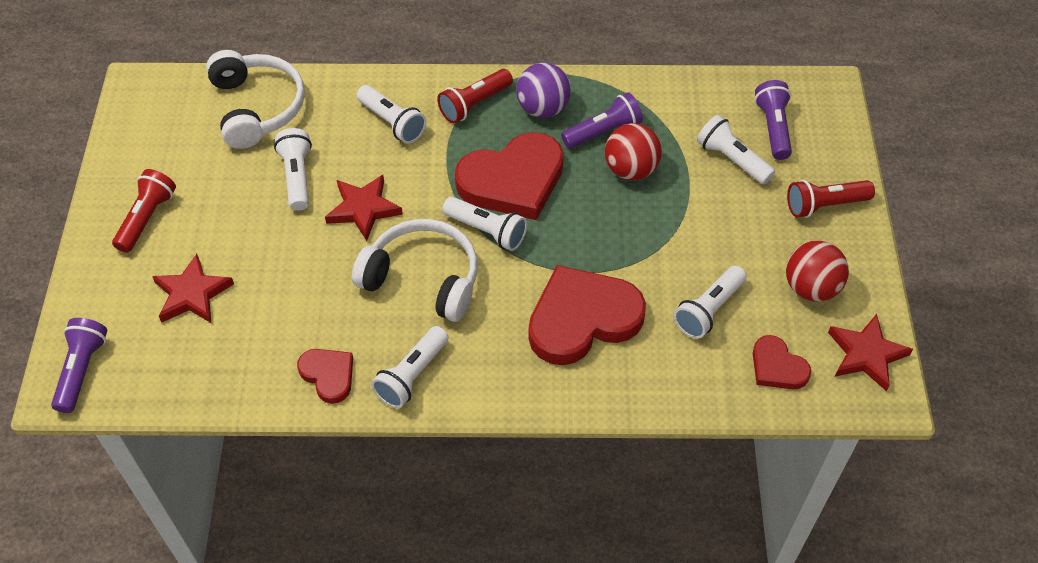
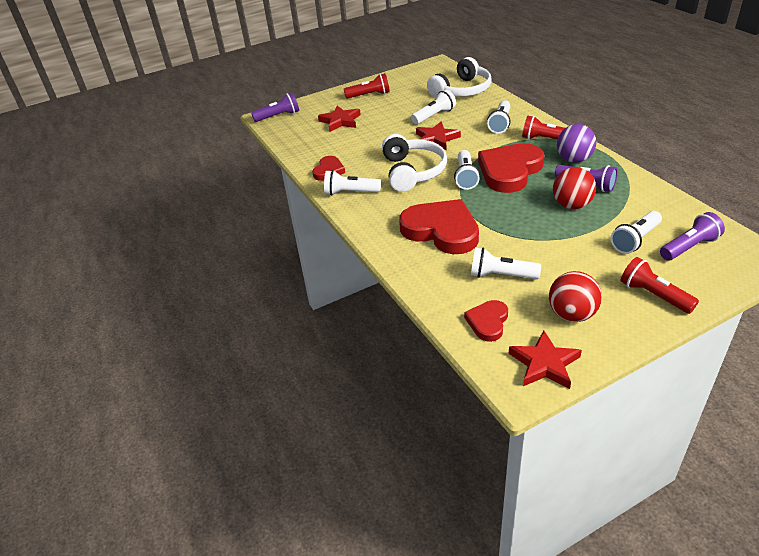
camera: 65 degrees right, 15 degrees down
red heart [455,132,564,220] -> red heart turned 90 degrees clockwise [478,143,544,193]
white flashlight [697,115,775,184] -> white flashlight turned 150 degrees counterclockwise [610,211,662,254]

